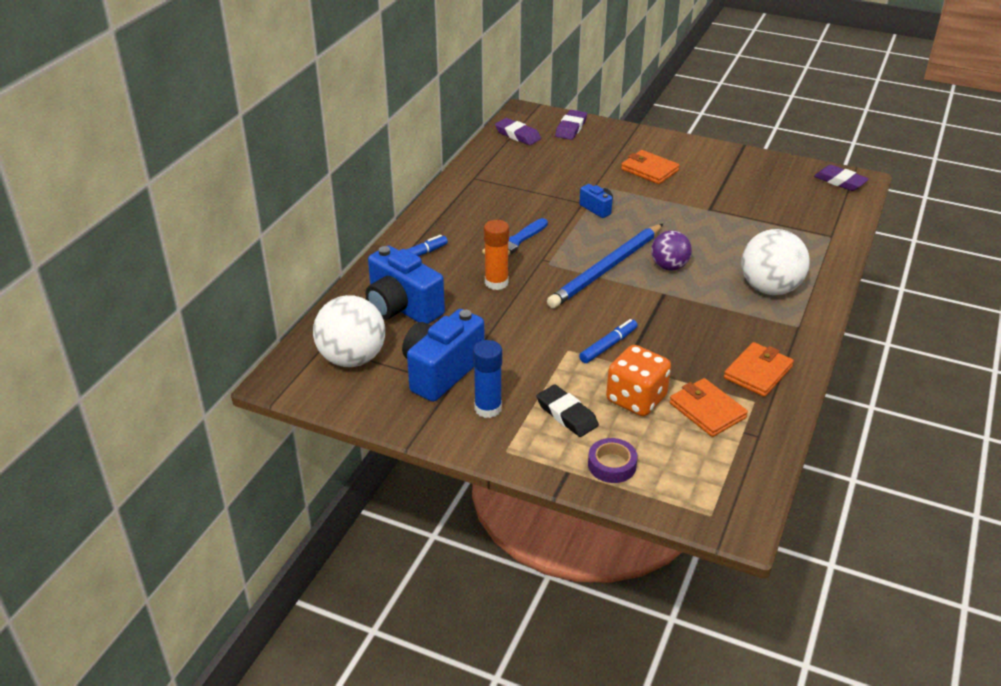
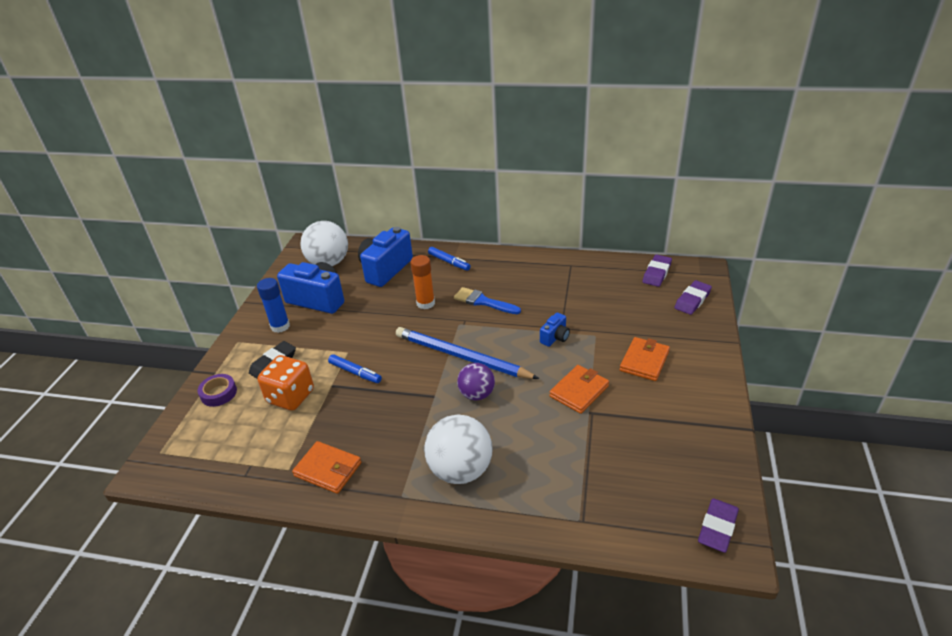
camera: 80 degrees right, 0 degrees up
purple eraser [555,110,587,140] -> purple eraser turned 60 degrees counterclockwise [674,280,712,315]
orange wallet [670,378,748,437] -> orange wallet moved to [549,365,609,414]

